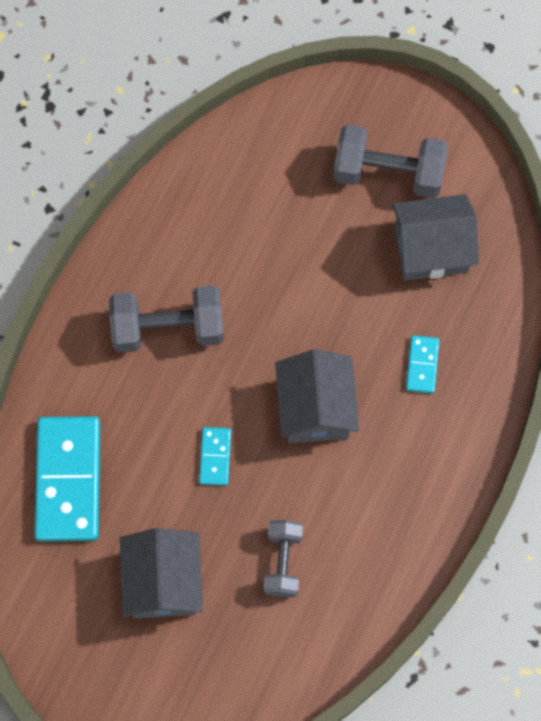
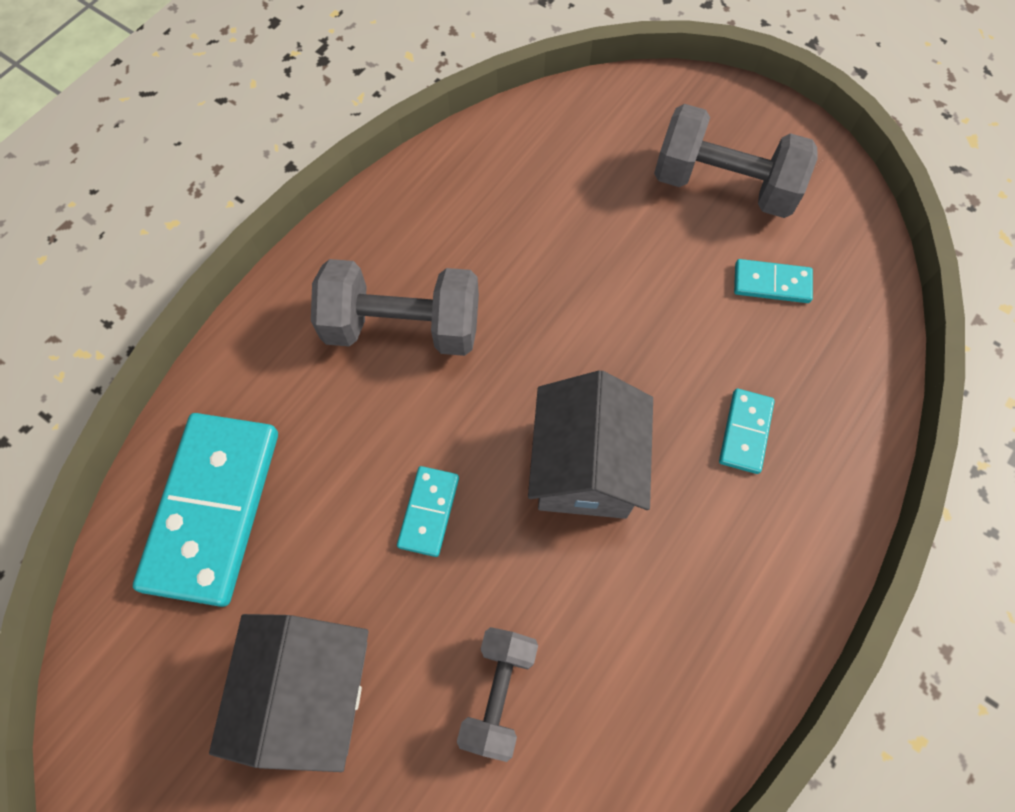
camera: 10 degrees right, 5 degrees down
grey house [392,194,479,281] -> turquoise domino [734,259,813,303]

